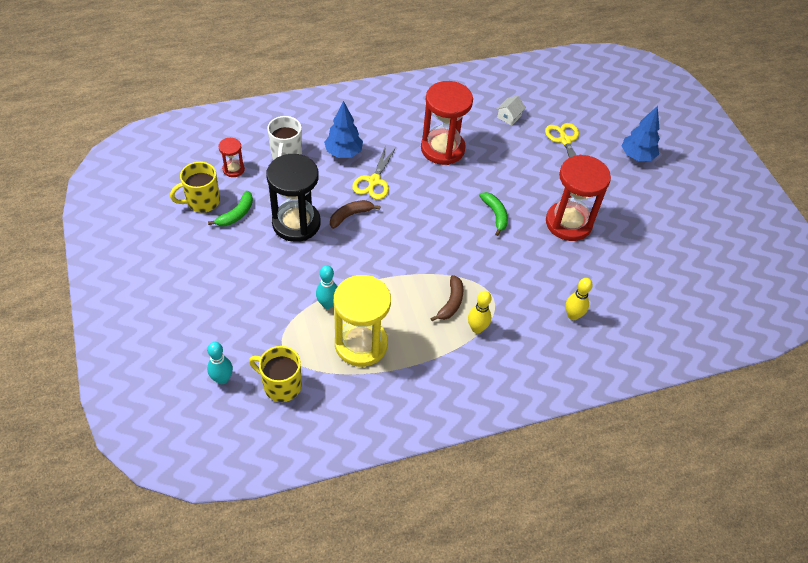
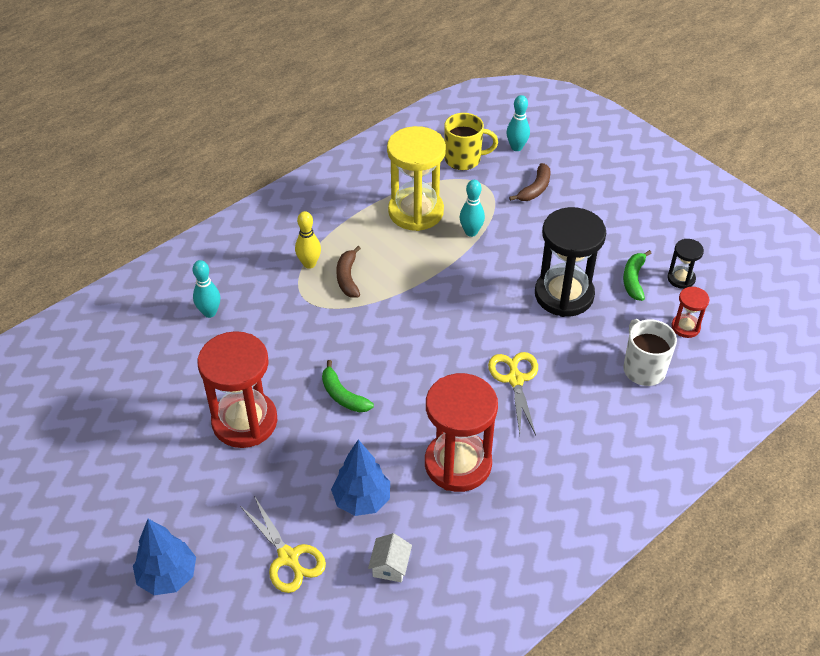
camera: 160 degrees right, 5 degrees down
yellow mug [170,162,220,213] -> black hourglass [668,239,704,289]
blue tree [324,101,363,158] -> blue tree moved to [331,439,390,516]
brown banana [330,200,381,229] -> brown banana moved to [509,163,551,201]
yellow bowling pin [566,278,593,320] -> turquoise bowling pin [193,260,220,318]

